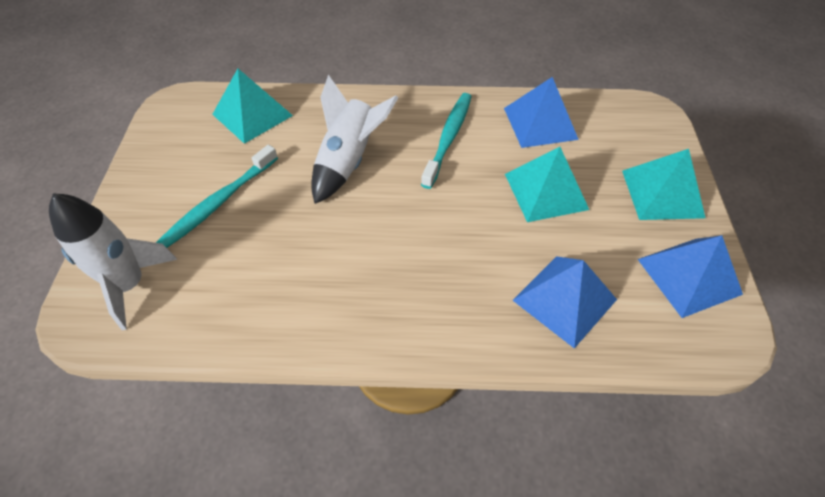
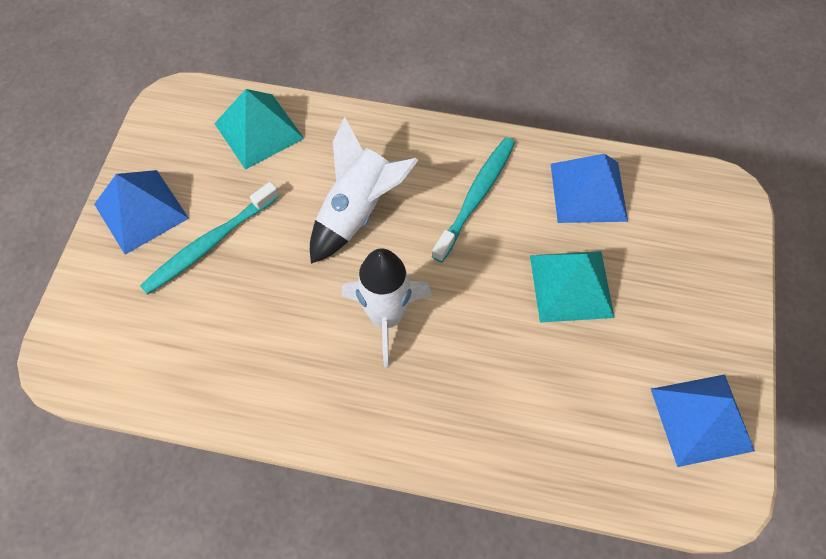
camera: 10 degrees right, 10 degrees up
white rocket [49,193,177,330] -> white rocket moved to [342,248,432,367]
blue pyramid [512,256,617,349] -> blue pyramid moved to [94,170,189,255]
turquoise pyramid [622,149,705,220] -> none

